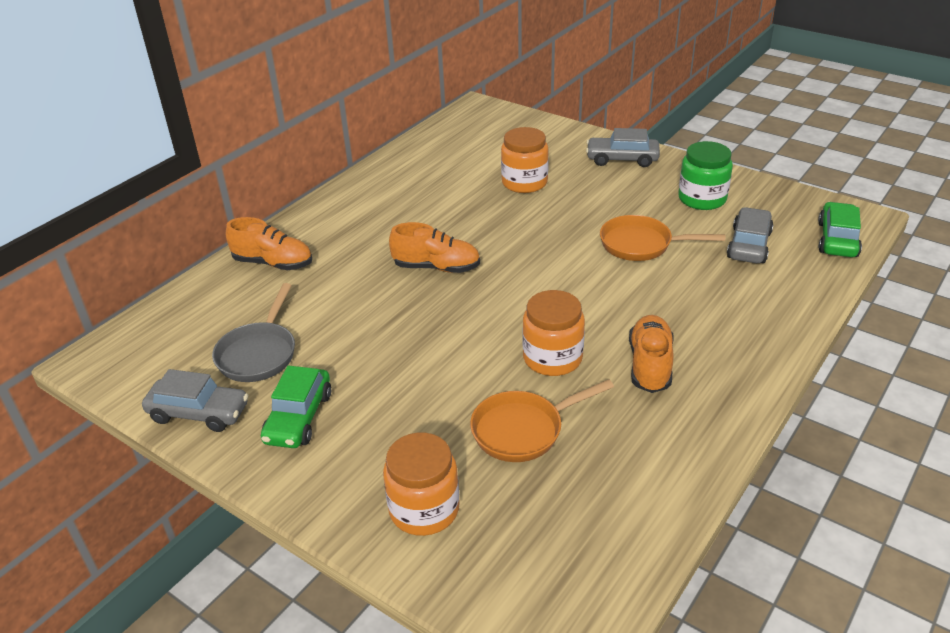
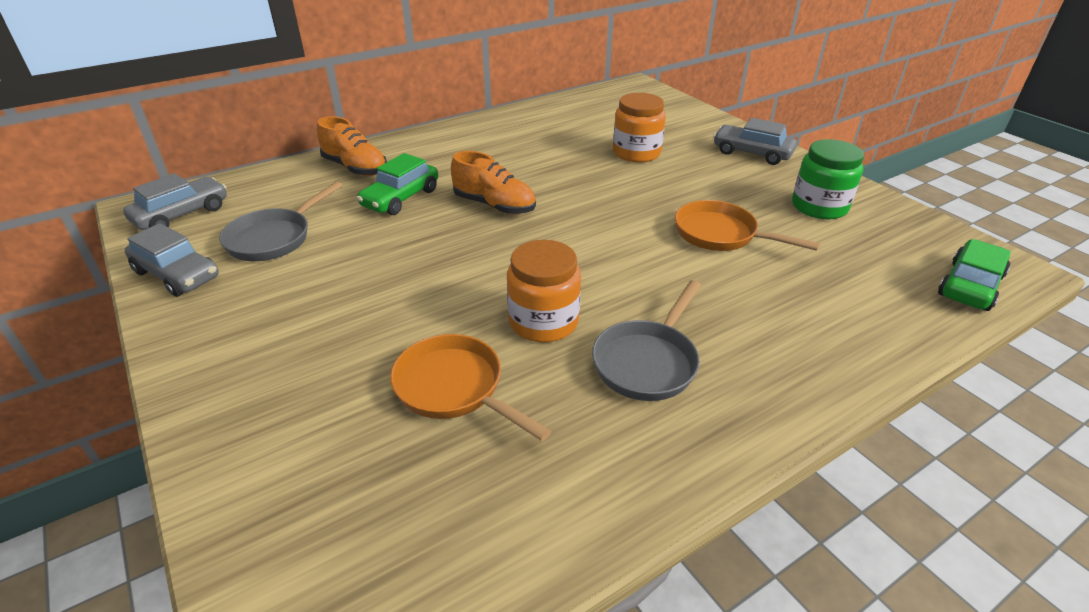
camera: 20 degrees right, 0 degrees up
green car [261,365,331,448] -> green car moved to [357,153,438,215]
orange jar [383,433,460,536] -> none
orange pan [470,379,614,462] -> orange pan turned 45 degrees clockwise [390,334,551,441]
orange shoe [629,315,674,393] -> grey pan [592,280,701,401]
grey car [727,207,774,263] -> grey car moved to [123,173,227,230]

